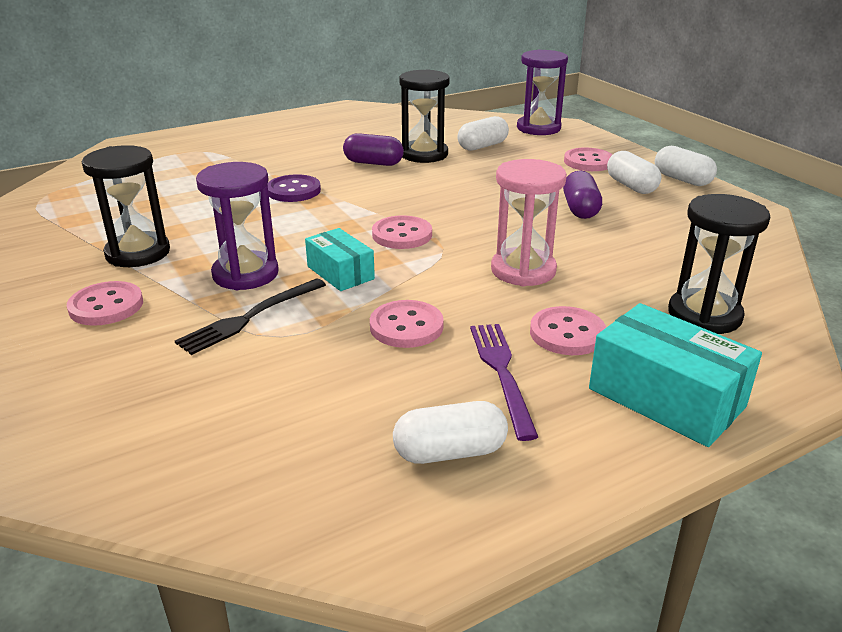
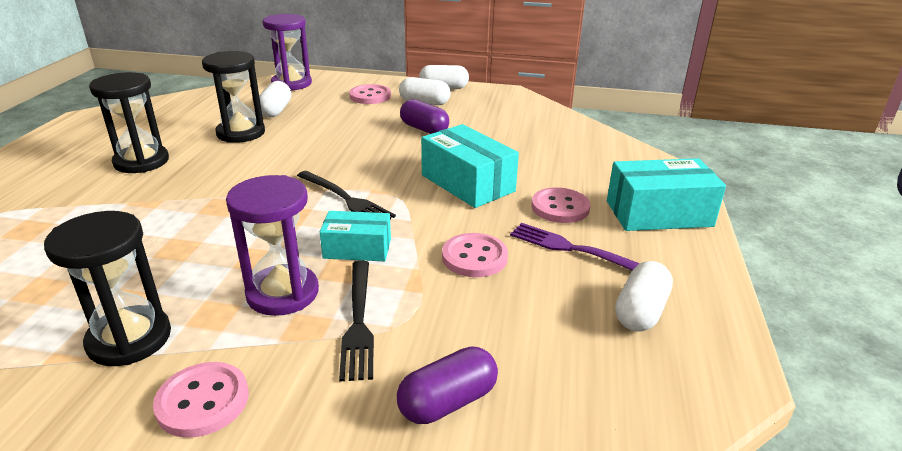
camera: 50 degrees left, 0 degrees up
purple button [267,174,321,202] -> none
purple capsule [343,133,404,166] -> purple capsule moved to [397,346,498,424]
pink button [372,215,432,249] -> black fork [297,171,396,220]
pink hourglass [491,159,567,286] -> turquoise box [421,124,519,208]
black hourglass [668,194,770,334] -> black hourglass moved to [89,72,169,173]

